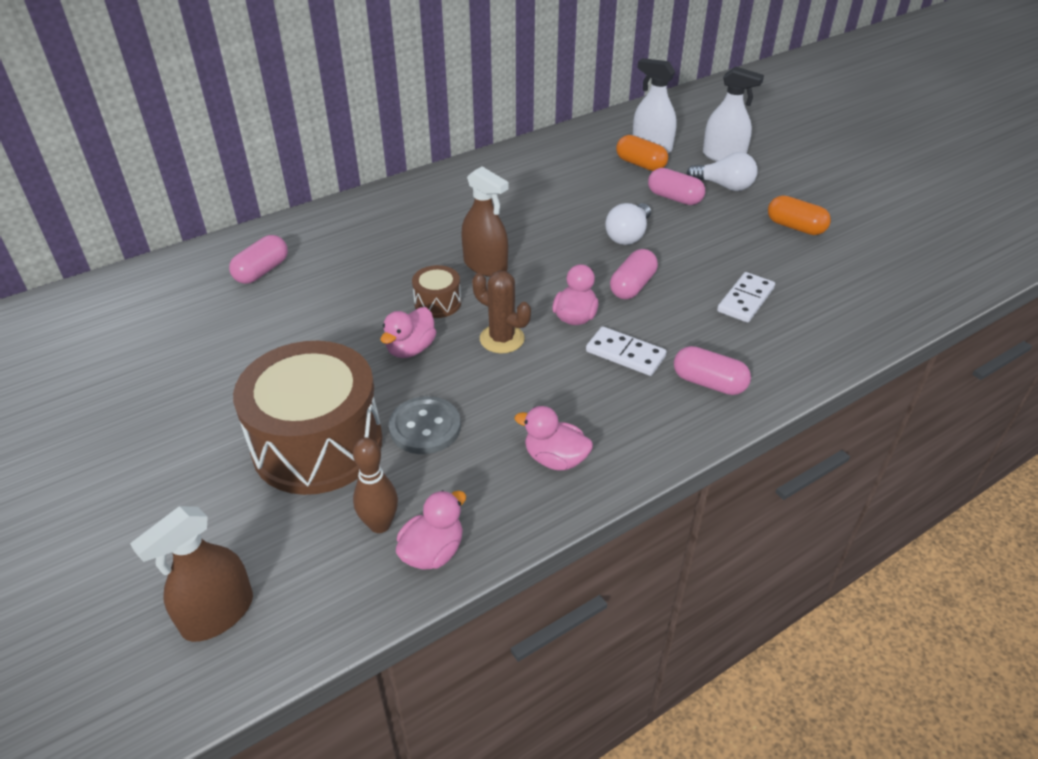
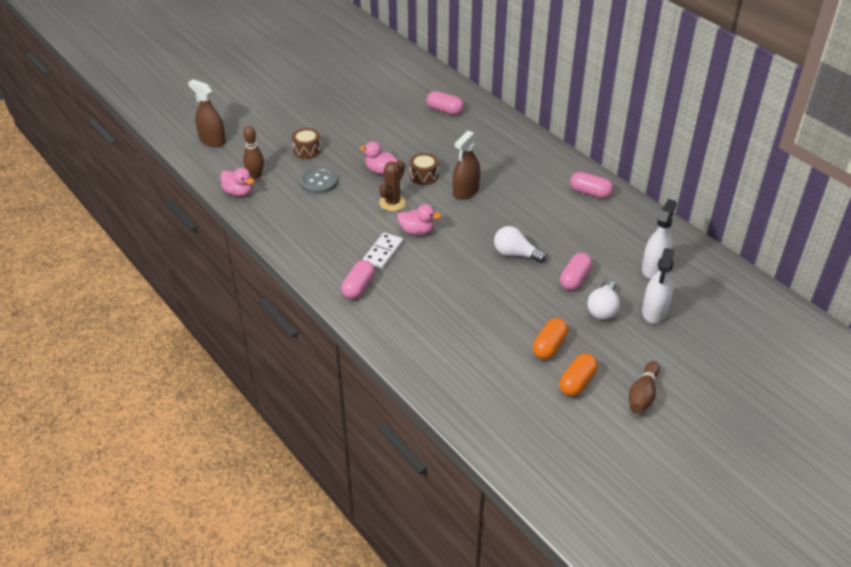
camera: 85 degrees right, 0 degrees up
brown drum [233,341,382,495] -> brown drum [292,128,321,159], size x0.43
pink duck [515,406,593,470] -> none
pink capsule [610,249,658,299] -> pink capsule moved to [570,172,613,198]
orange capsule [616,135,668,171] -> orange capsule moved to [559,353,598,396]
white domino [717,272,775,323] -> none
none -> brown bowling pin [629,361,660,414]

